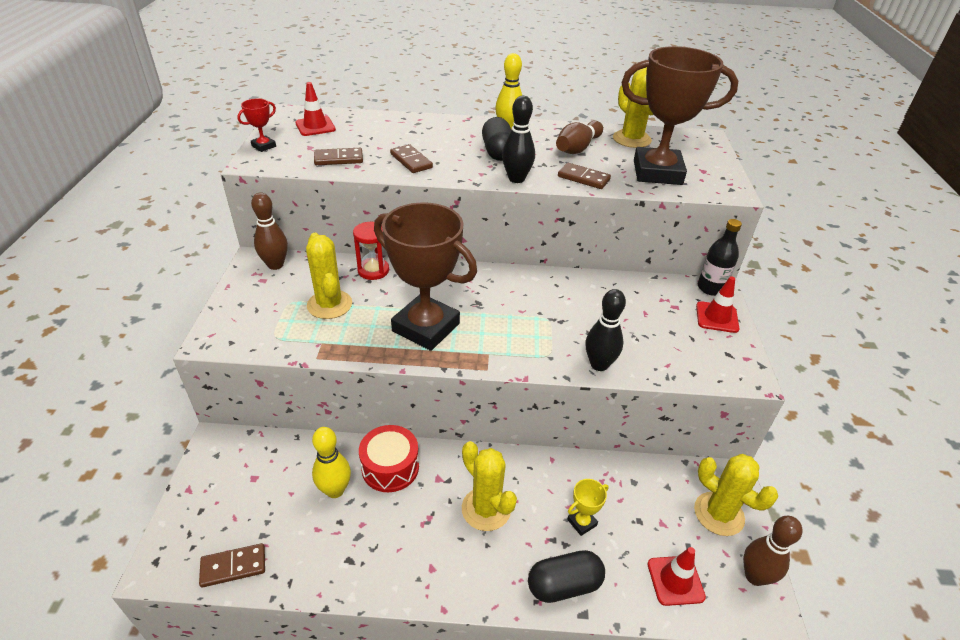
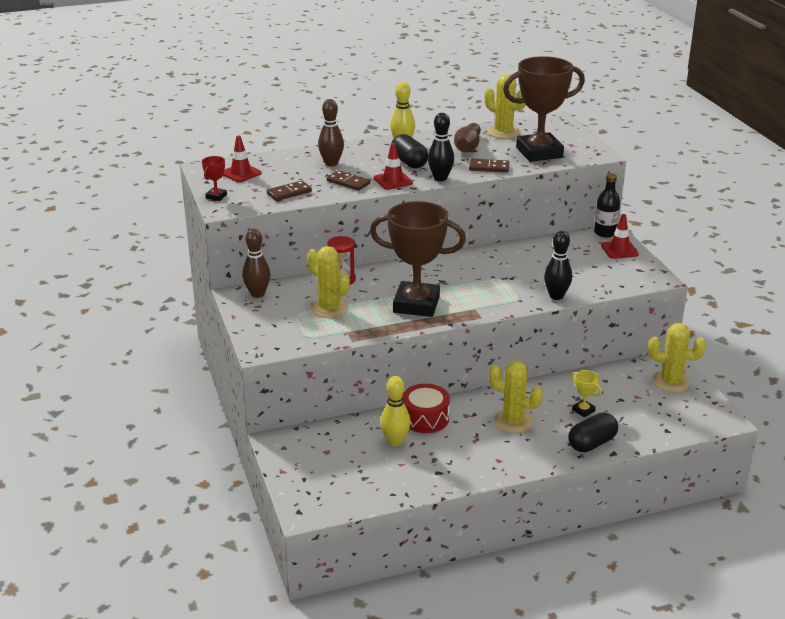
camera: 20 degrees left, 10 degrees down
brown domino [199,543,265,588] -> none
yellow trophy [567,479,609,536] -> yellow trophy turned 75 degrees counterclockwise [572,370,602,417]
red traffic cone [647,547,706,606] -> red traffic cone moved to [374,143,413,190]
brown bowling pin [743,516,803,586] -> brown bowling pin moved to [318,99,344,166]

